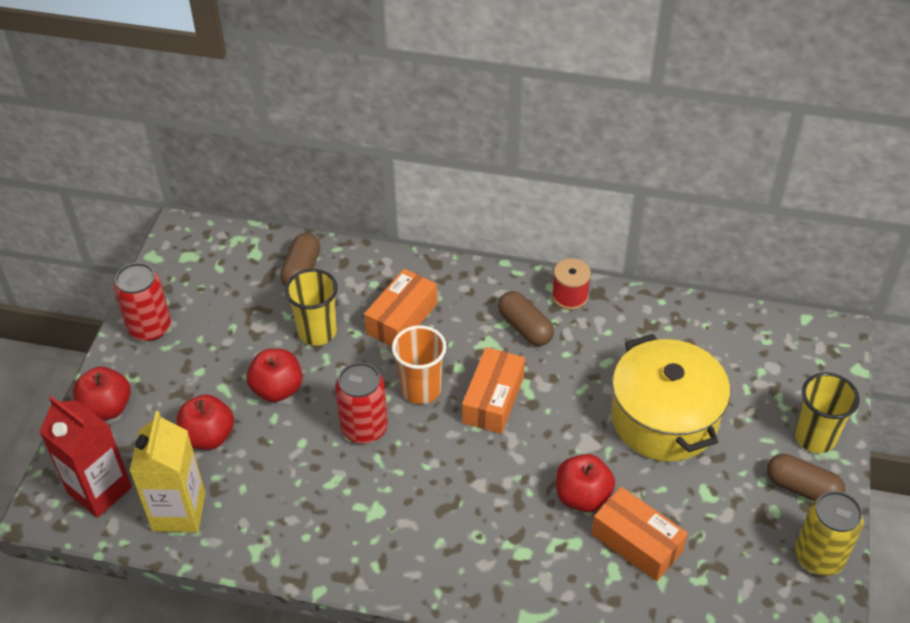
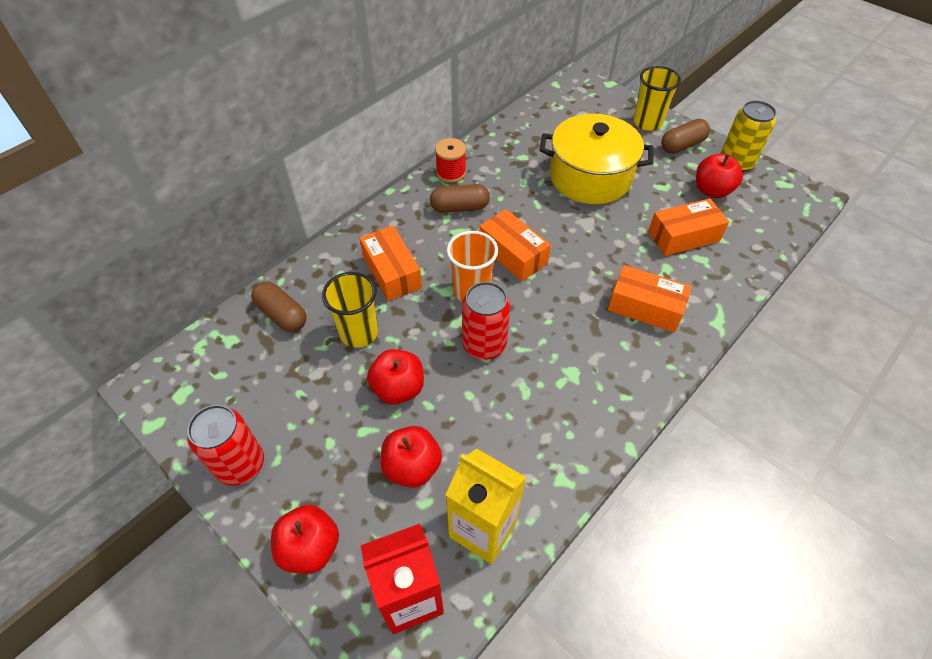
camera: 60 degrees left, 5 degrees up
red apple [556,454,615,512] -> red apple moved to [696,154,743,198]
none -> orange box [608,265,692,332]

